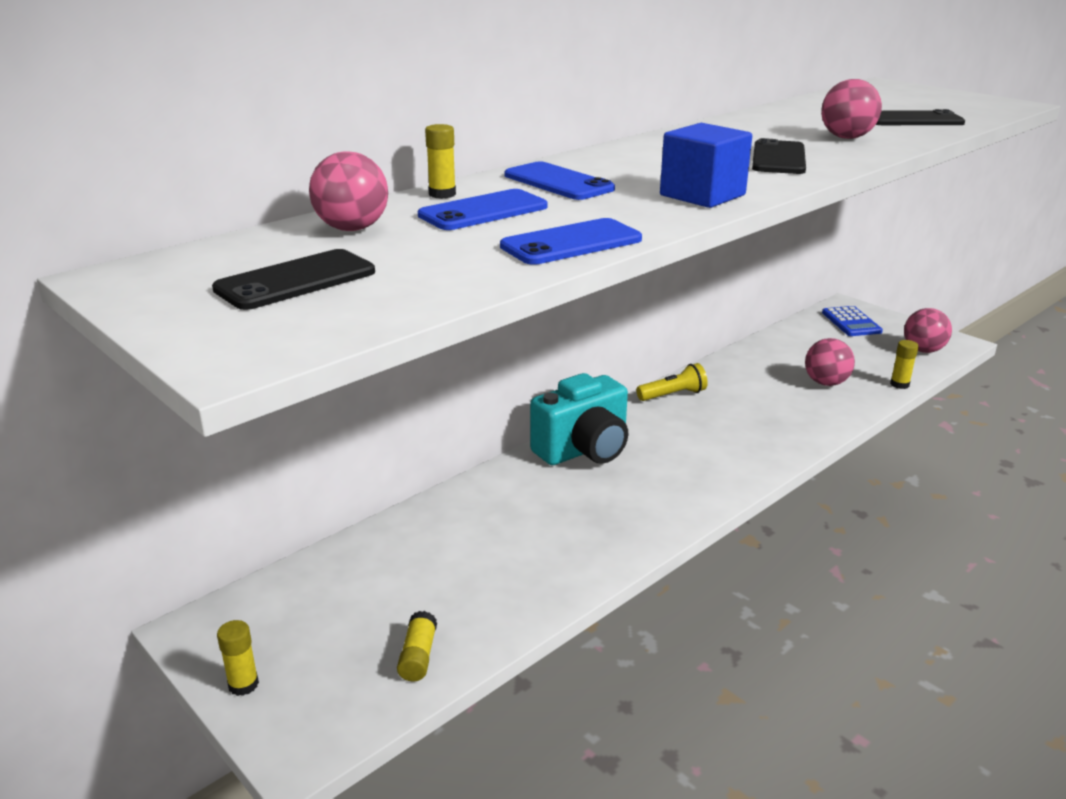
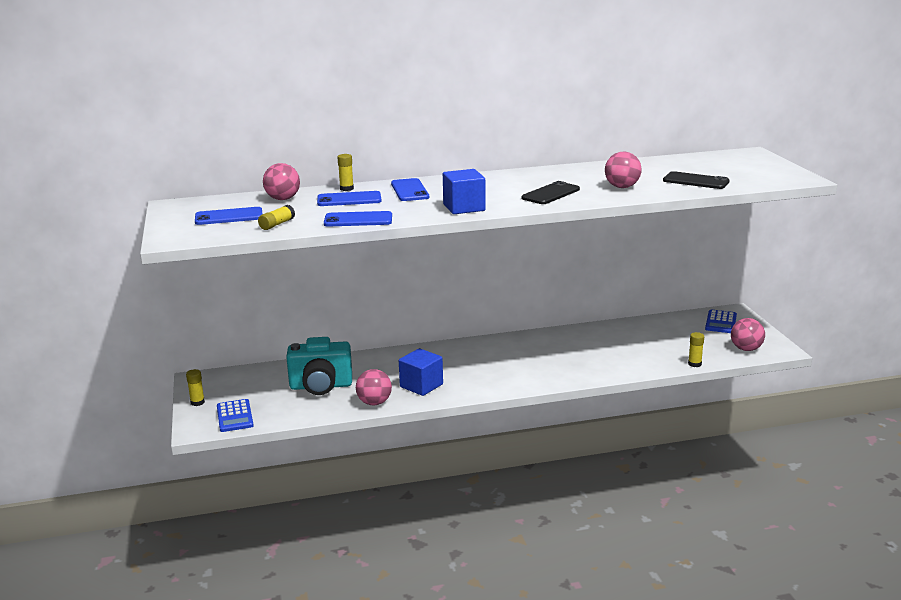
camera: 30 degrees right, 5 degrees down
black phone [212,249,375,310] -> blue phone [195,207,262,225]
yellow glue stick [397,611,437,682] -> yellow glue stick moved to [258,205,295,230]
turquoise camera [530,373,628,465] -> turquoise camera moved to [286,337,352,395]
yellow flashlight [636,363,708,401] -> none
pink ball [805,338,855,386] -> pink ball moved to [356,369,392,405]
none -> blue calculator [217,399,254,432]
none -> blue cube [399,348,443,396]

